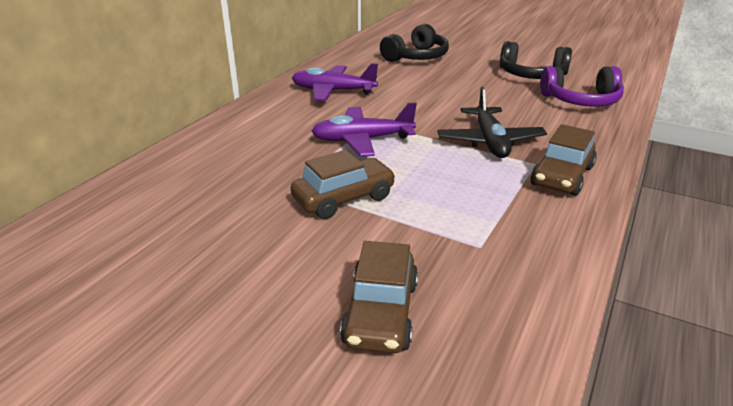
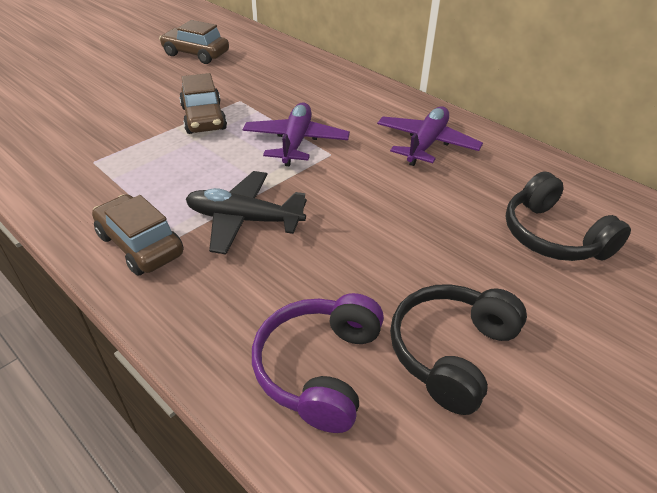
camera: 105 degrees right, 10 degrees up
brown car [340,241,418,354] -> brown car moved to [159,20,229,64]

